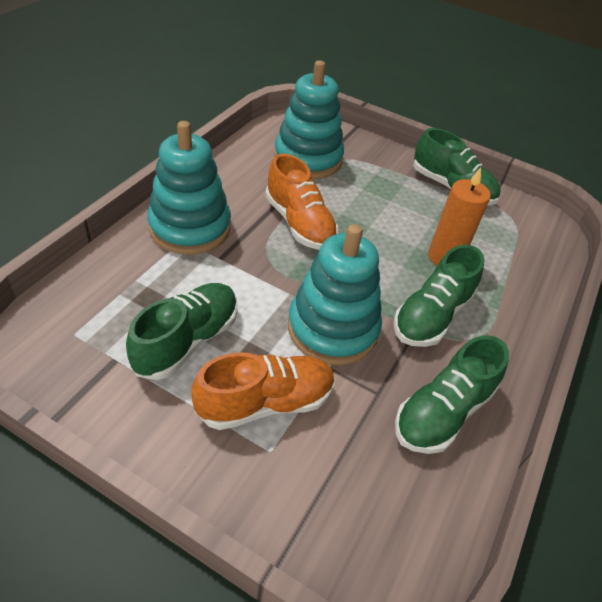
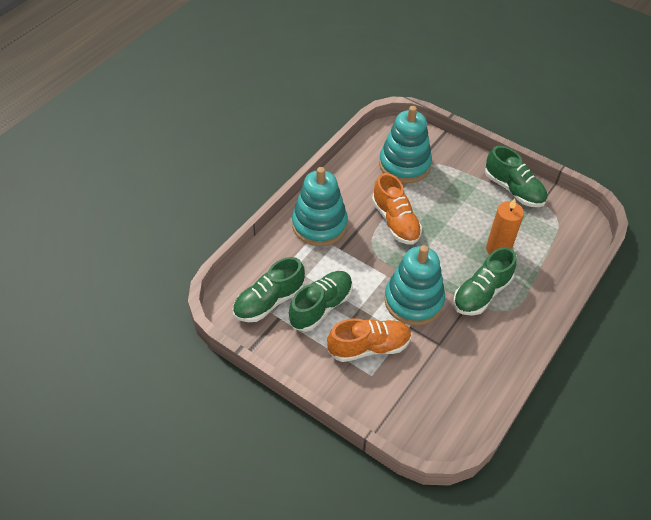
camera: 10 degrees right, 5 degrees up
green shoe [395,335,509,454] -> green shoe moved to [233,257,305,322]

